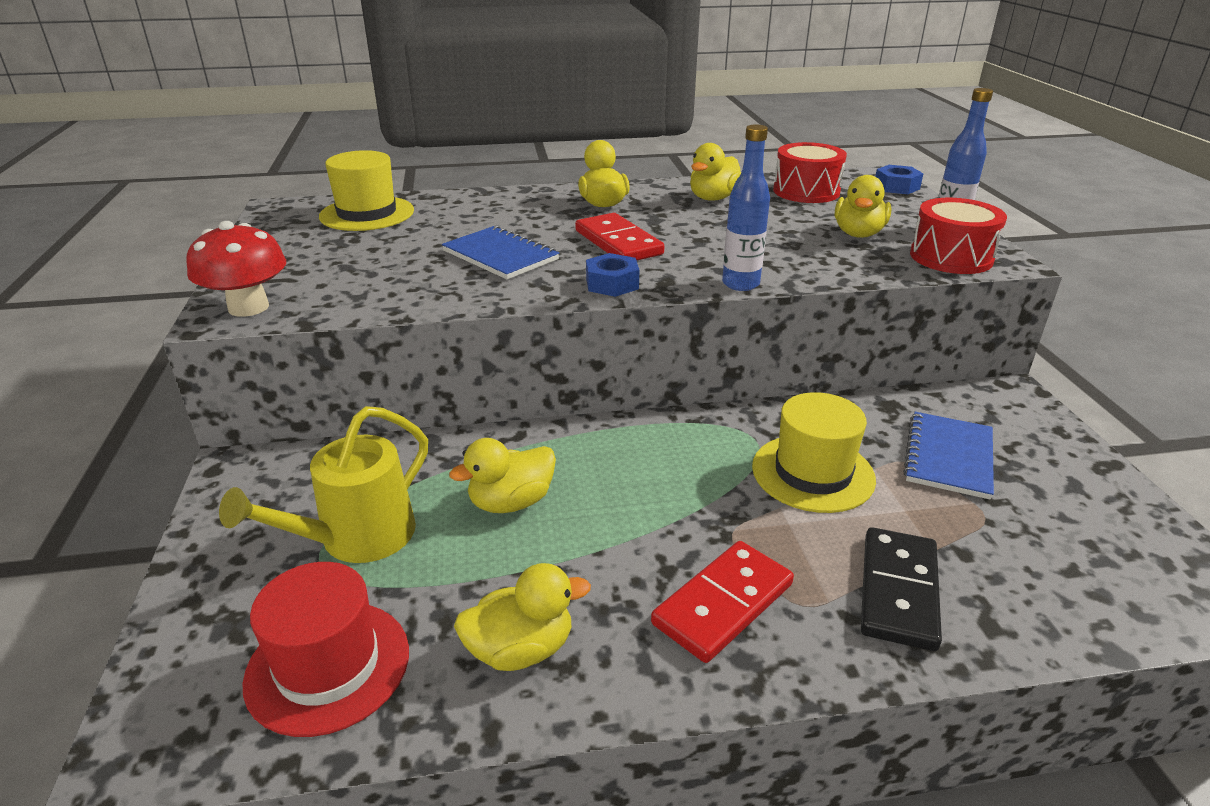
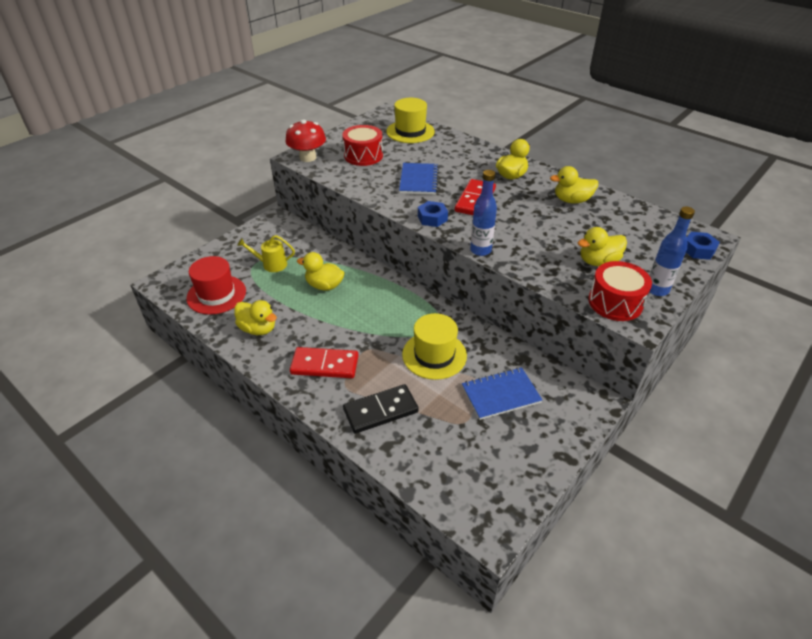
camera: 50 degrees right, 10 degrees up
yellow watering can [219,406,428,563] -> yellow watering can [237,235,295,272], size x0.63
red drum [773,142,847,203] -> red drum moved to [342,125,383,166]

